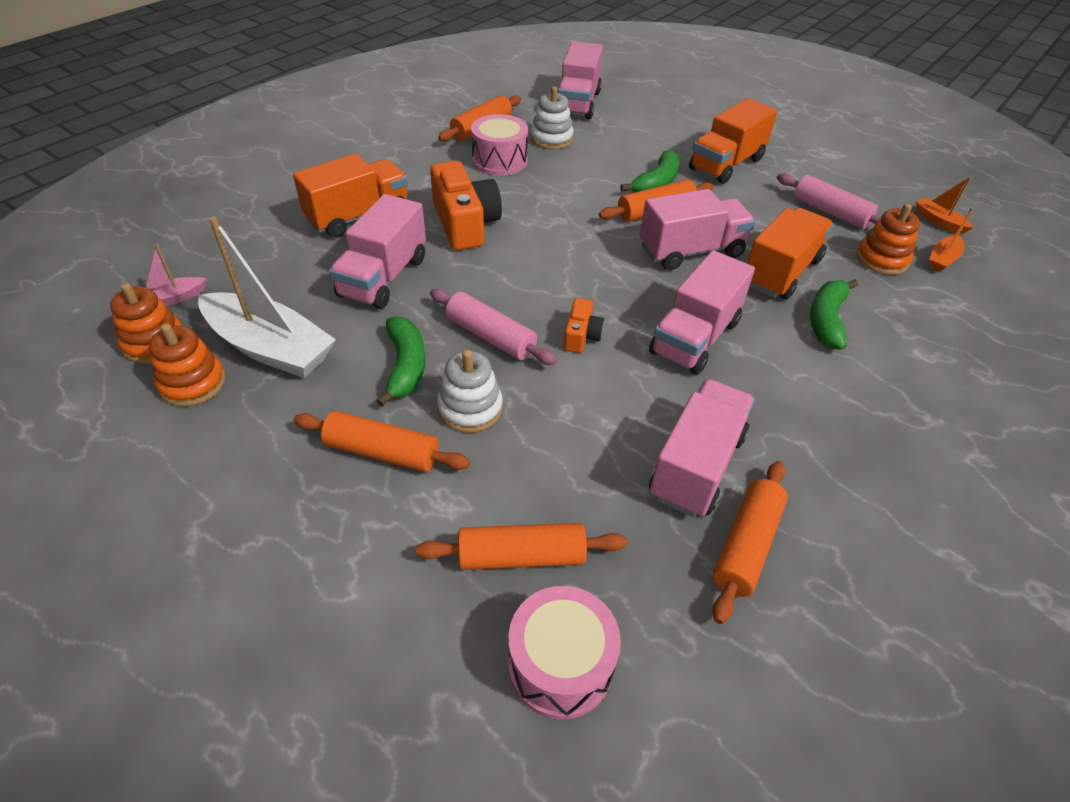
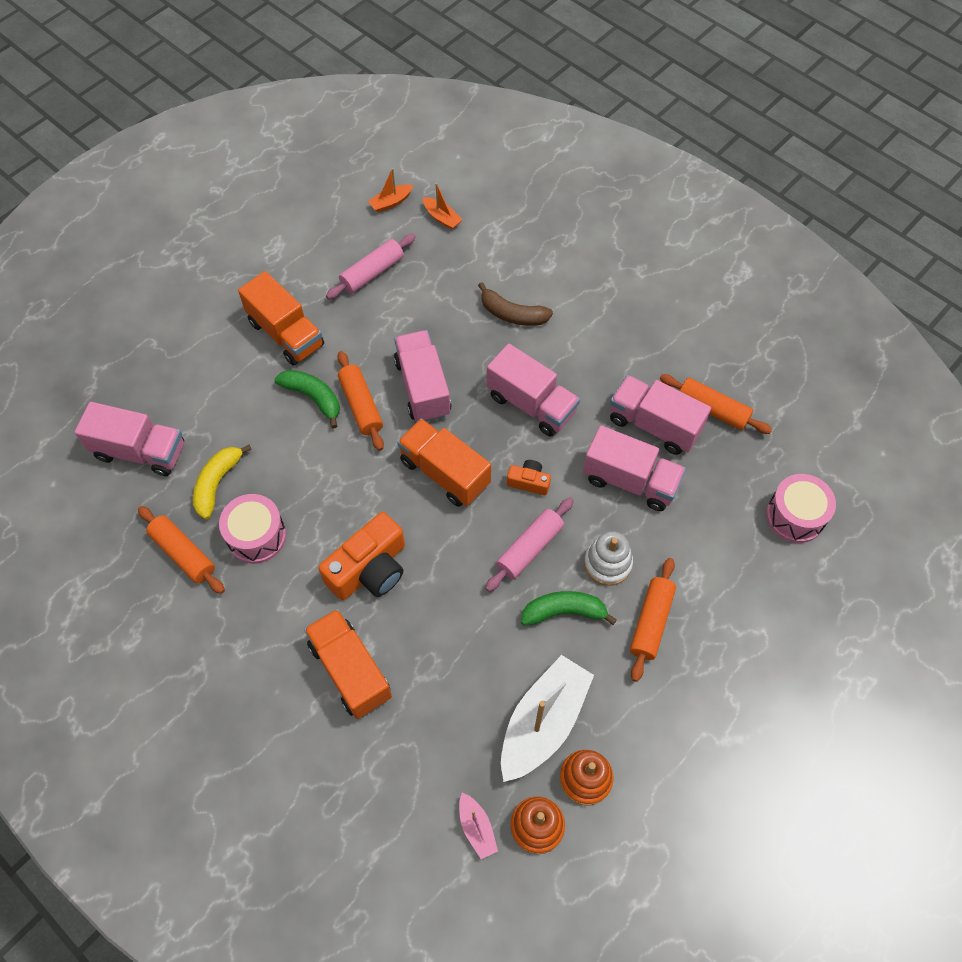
camera: 85 degrees left, 15 degrees up
pink truck [329,194,426,309] -> pink truck moved to [583,426,686,511]
orange rolling pin [416,523,627,570] -> none
orange camera [430,161,502,250] -> orange camera turned 150 degrees clockwise [318,512,405,600]
white stacking toy [531,86,574,149] -> yellow banana [193,444,252,519]
orange truck [747,208,833,300] -> orange truck moved to [397,419,491,507]
green banana [810,279,858,350] -> brown banana [478,282,553,326]
orange stacking toy [856,204,920,275] -> none

